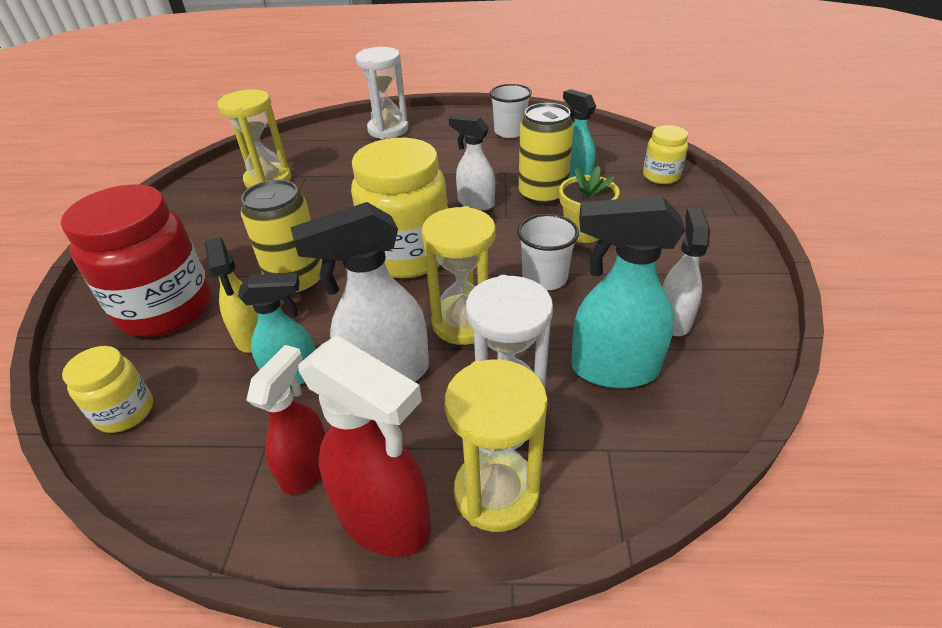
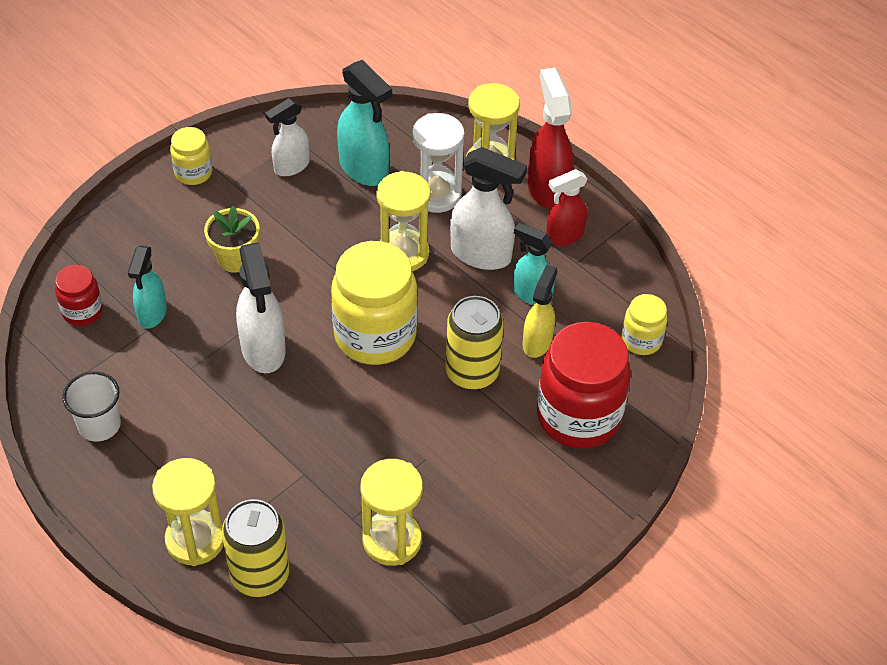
camera: 140 degrees left, 10 degrees up
white hourglass [356,47,408,139] -> yellow hourglass [152,458,224,566]
white spray bottle [449,115,495,211] -> white spray bottle [236,242,286,373], size x1.54
white cup [517,214,579,290] -> none
yellow can [519,103,574,205] -> yellow can moved to [222,499,289,597]
yellow jar [643,125,688,184] -> yellow jar moved to [170,127,213,185]
none -> red jar [55,265,103,326]

